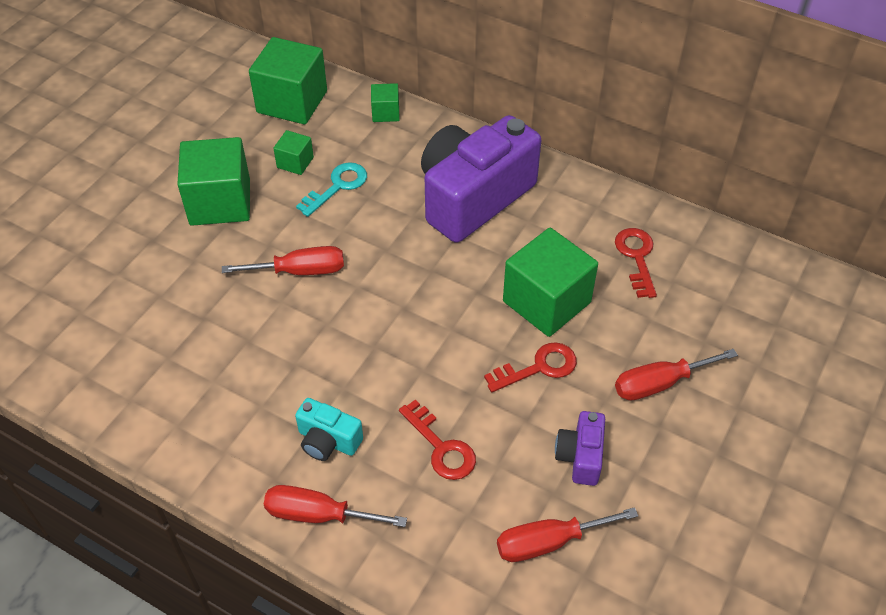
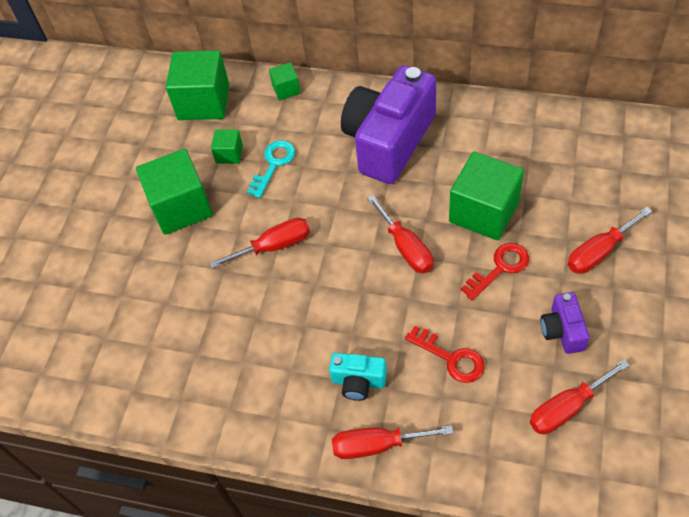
camera: 10 degrees left, 5 degrees up
red key [615,228,657,298] -> none
none -> red screwdriver [367,195,433,273]

